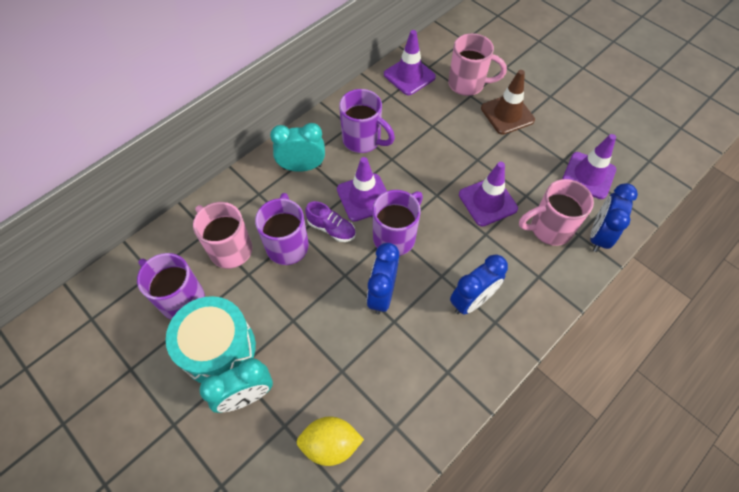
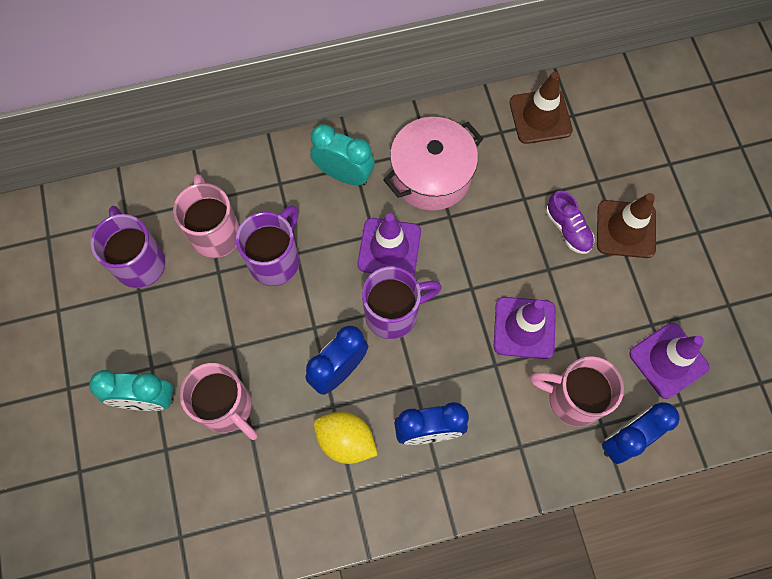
camera: 30 degrees right, 10 degrees up
turquoise drum [166,296,256,383] -> none
yellow lemon [297,416,364,466] -> yellow lemon moved to [314,412,378,464]
purple shoe [305,201,356,242] -> purple shoe moved to [546,190,595,254]
purple mug [339,89,395,153] -> pink pot [383,117,483,211]
purple traffic cone [384,30,436,95] -> brown traffic cone [510,72,573,144]
pink mug [448,33,507,96] -> pink mug moved to [180,363,258,440]

